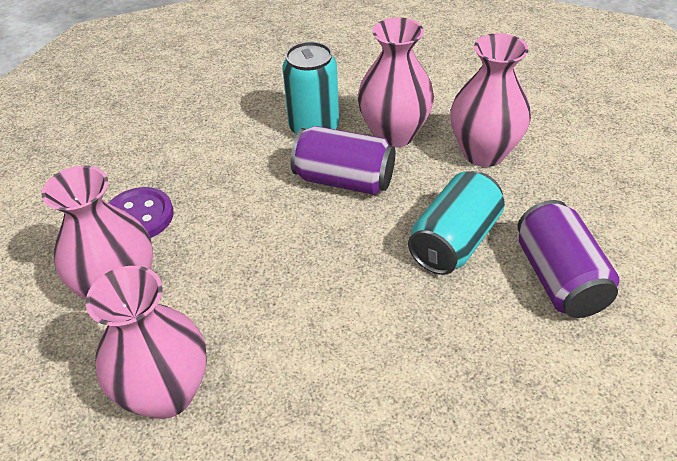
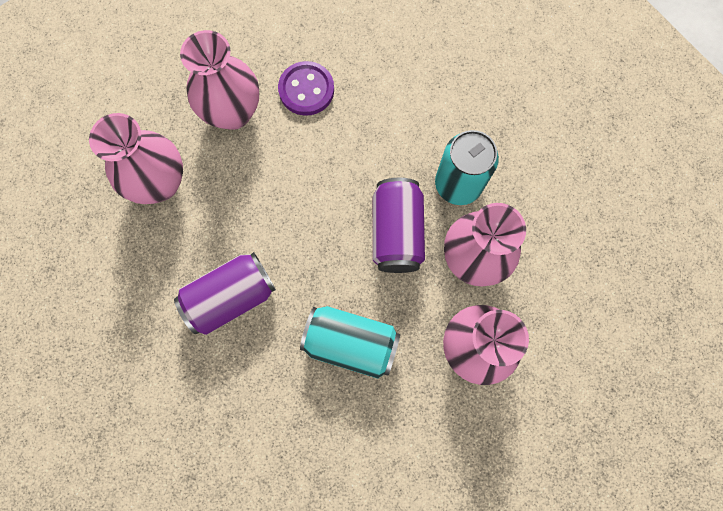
camera: 70 degrees right, 30 degrees up
purple can [518,200,619,318] -> purple can moved to [174,252,276,335]

